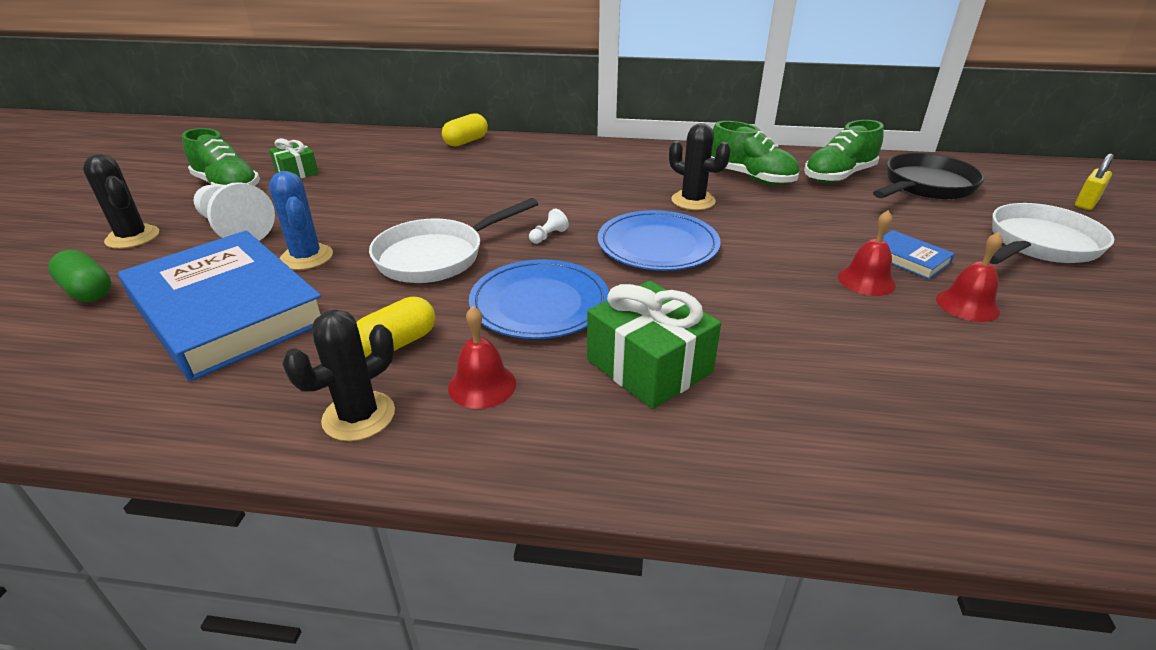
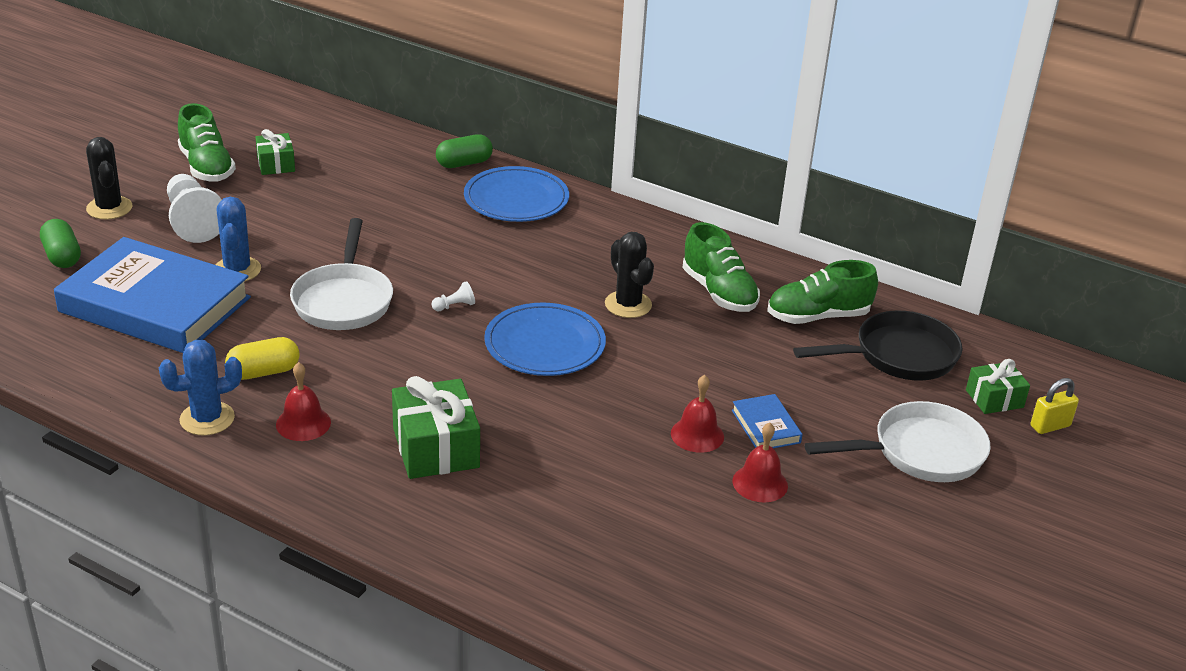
camera: 20 degrees right, 0 degrees up
blue book [118,231,321,381] -> blue book turned 45 degrees counterclockwise [54,237,251,353]
black cactus [282,309,395,441] -> blue cactus [159,340,242,435]
white pan [369,198,538,283] -> white pan turned 75 degrees counterclockwise [290,218,393,330]
yellow capsule [442,113,488,147] -> green capsule [436,134,493,168]
blue plate [469,259,609,339] -> blue plate moved to [464,166,569,222]
none -> green gift [966,359,1030,414]

